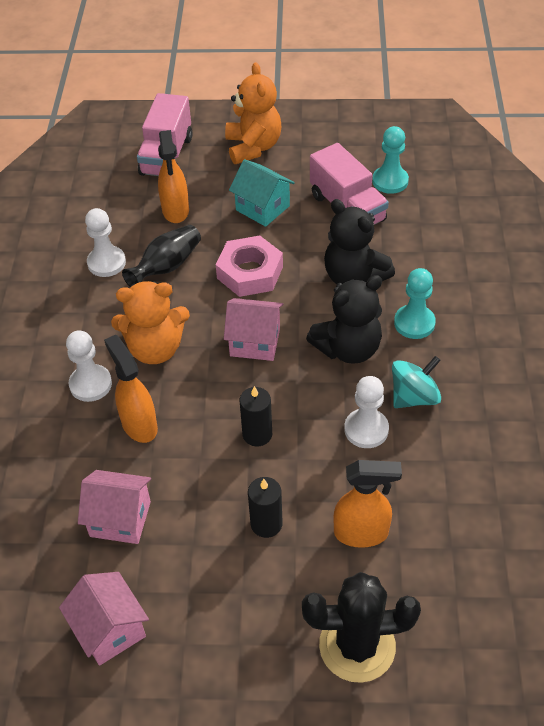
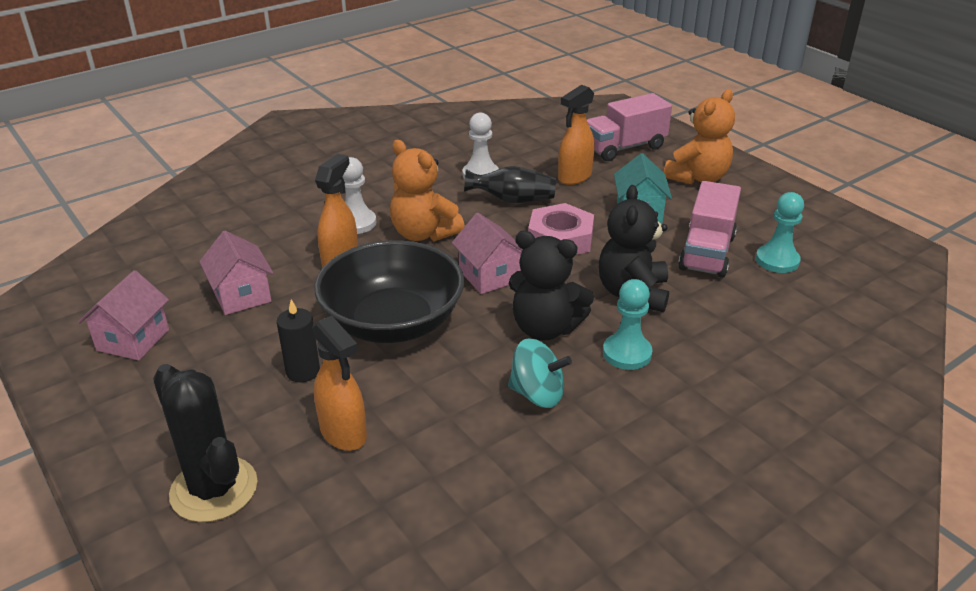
camera: 50 degrees right, 15 degrees down
black candle [240,386,272,446] -> black bowl [314,240,464,343]
white pawn [344,376,389,448] -> none

